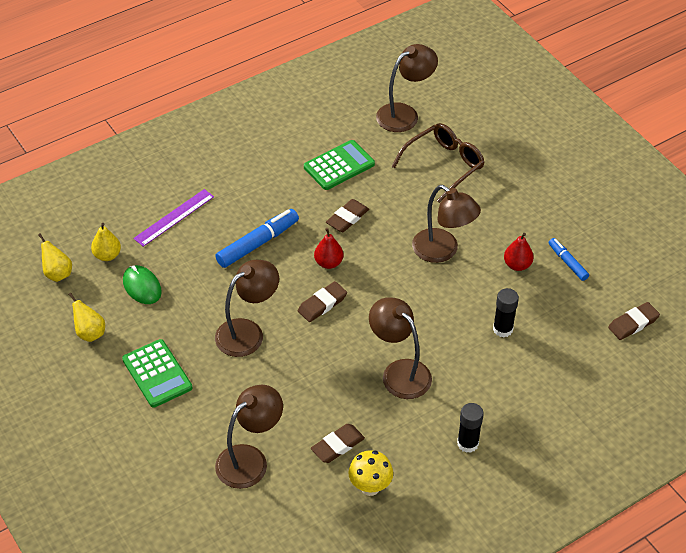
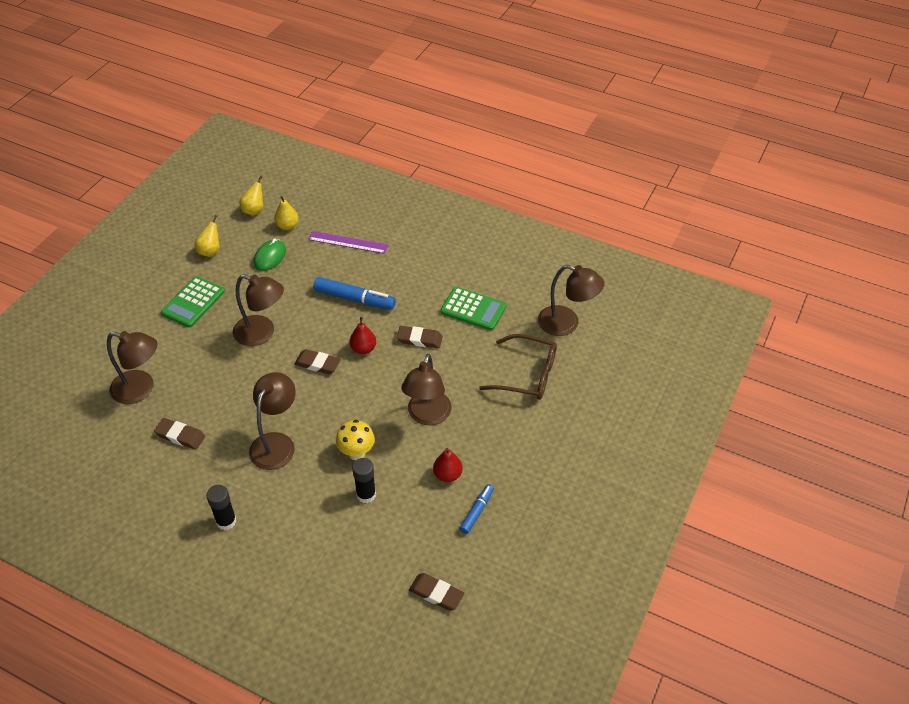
camera: 60 degrees right, 0 degrees up
yellow mushroom [348,450,393,496] -> yellow mushroom moved to [336,420,375,460]

